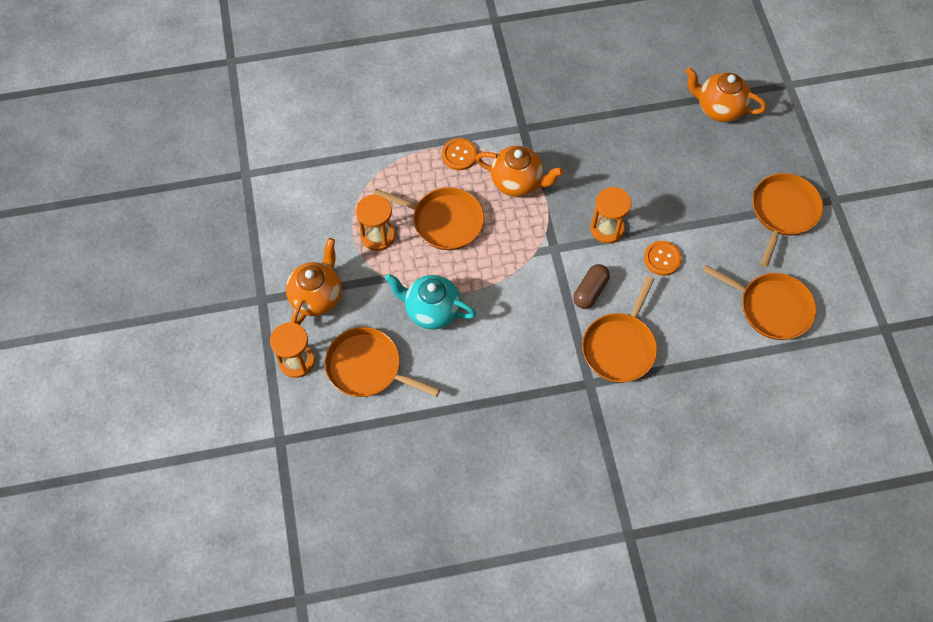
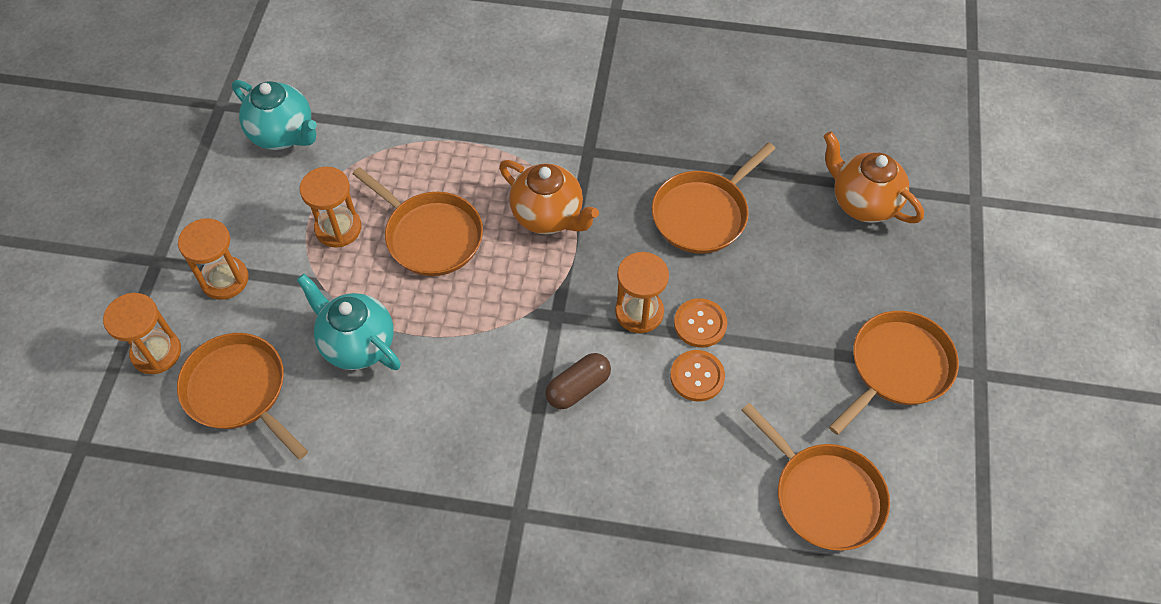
camera: 20 degrees right, 5 degrees down
orange teapot [286,238,342,325] -> orange hourglass [178,218,249,300]
orange button [442,138,477,170] -> orange button moved to [674,298,727,348]
orange pan [582,276,657,382] -> orange pan moved to [652,142,776,253]
none -> turquoise teapot [232,80,317,150]

